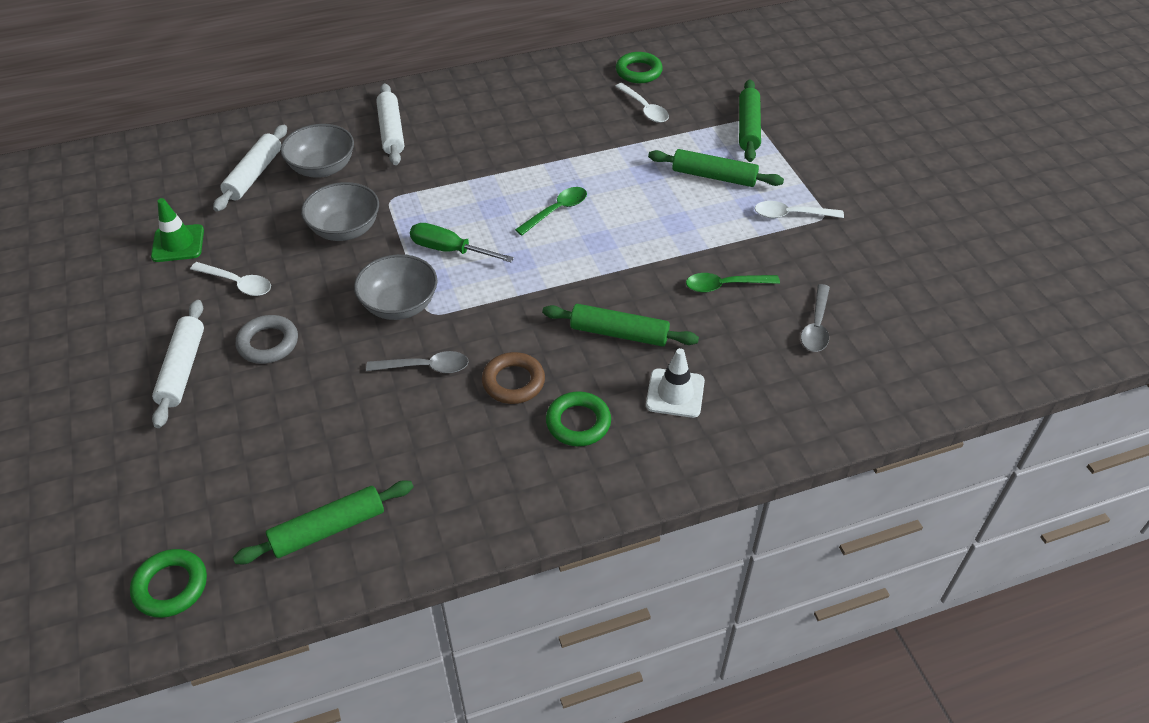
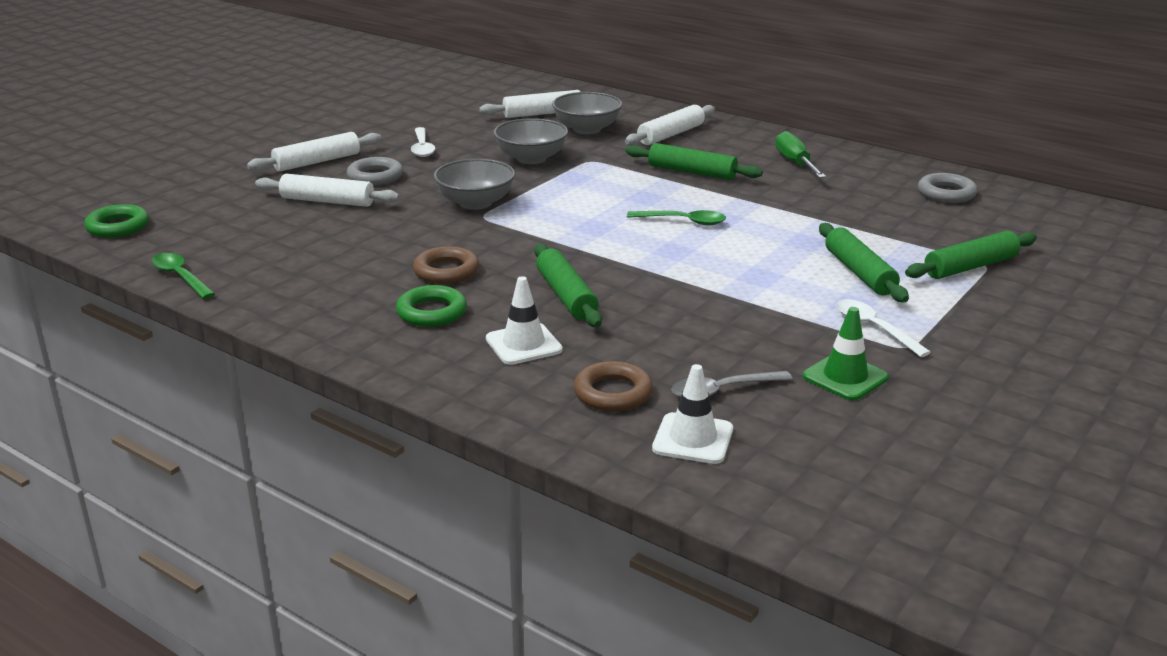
camera: 55 degrees right, 20 degrees down
green traffic cone [151,198,204,262] -> green traffic cone moved to [803,307,889,401]
green rolling pin [233,480,414,564] -> green rolling pin moved to [626,143,763,180]
grey spoon [366,351,469,373] -> none
green screwdriver [410,223,514,262] -> green screwdriver moved to [775,131,826,178]
white spoon [615,83,669,123] -> none
green ring [616,52,663,83] -> grey ring [918,173,978,203]
green spoon [686,273,780,293] -> green spoon moved to [151,253,215,299]
none -> white rolling pin [255,174,399,207]
none -> brown ring [574,361,653,412]
none -> white traffic cone [652,364,733,464]

